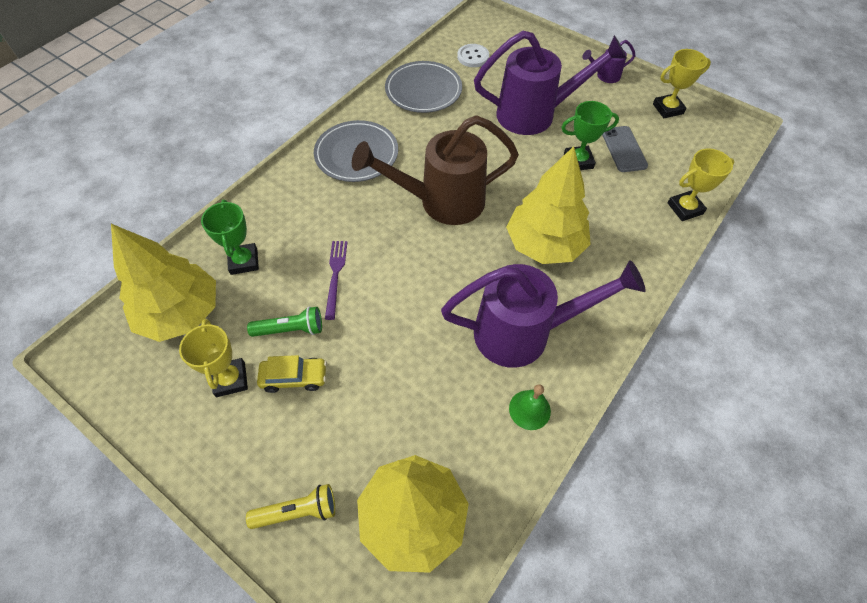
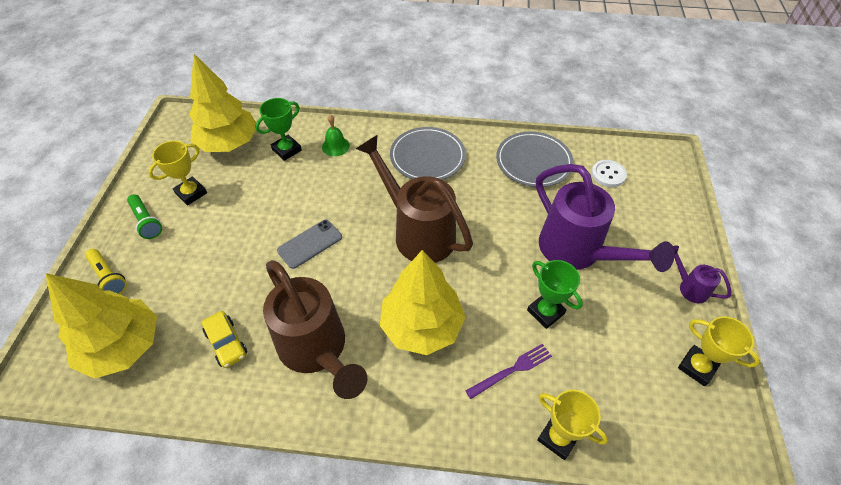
camera: 60 degrees right, 5 degrees down
green flashlight [247,306,322,337] -> green flashlight moved to [127,194,162,239]
yellow car [257,355,327,393] -> yellow car moved to [202,311,247,368]
purple fork [325,241,347,320] -> purple fork moved to [466,344,552,399]
purple watering can [441,260,645,368] -> brown watering can [263,260,367,399]
green bell [509,384,551,430] -> green bell moved to [322,115,350,156]
grey phone [602,126,648,172] -> grey phone moved to [277,220,342,269]

